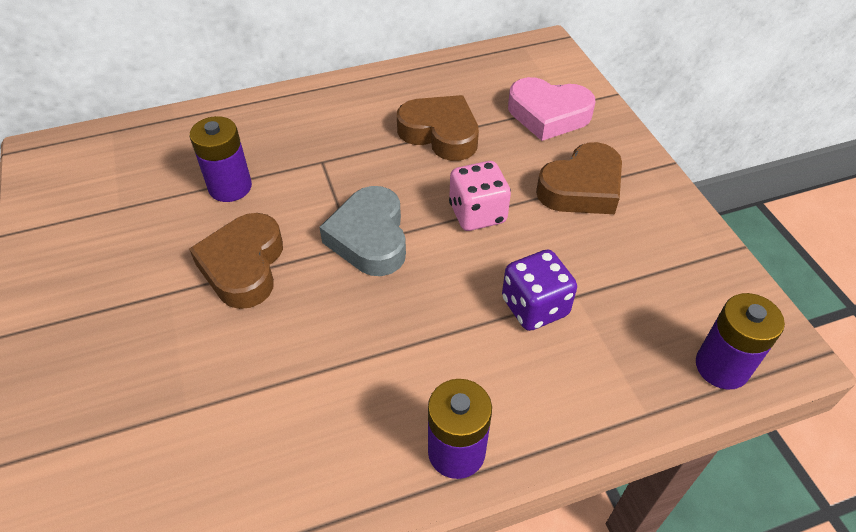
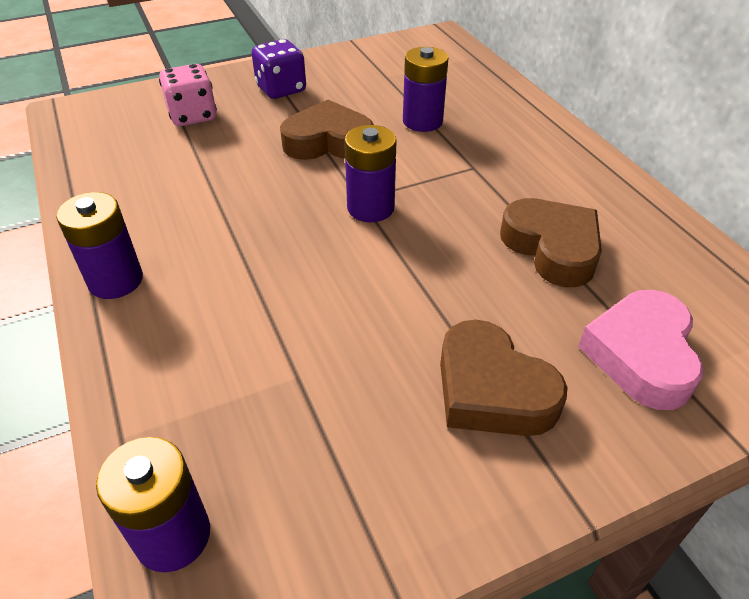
camera: 85 degrees right, 5 degrees down
grey heart [319,186,406,276] -> purple battery [345,125,397,222]
brown heart [397,95,479,161] -> brown heart turned 60 degrees counterclockwise [500,198,602,287]
pink dice [449,161,511,231] -> pink dice moved to [159,64,217,126]
purple dice [502,250,577,331] -> purple dice moved to [251,39,306,99]

